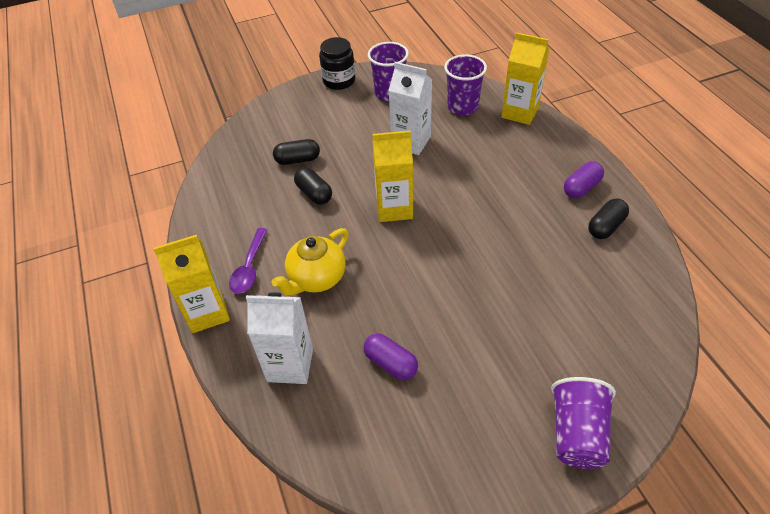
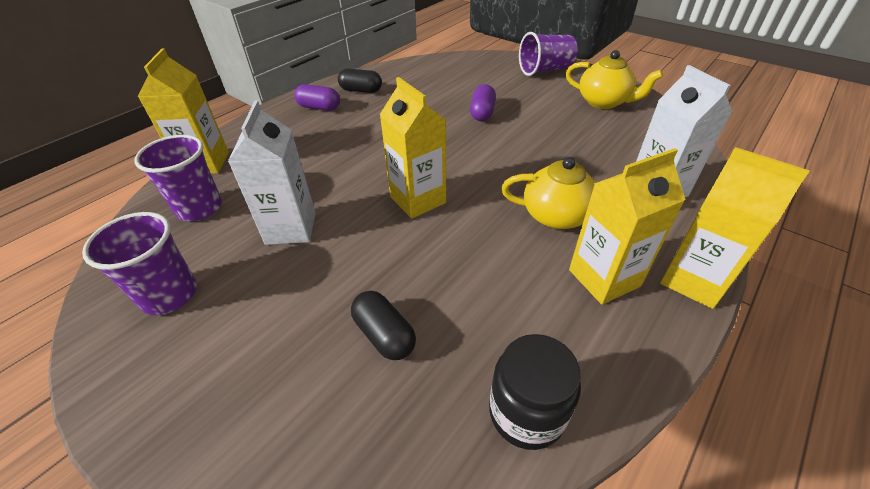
camera: 120 degrees left, 5 degrees down
purple spoon [229,228,268,294] -> yellow carton [569,148,686,304]
black capsule [294,167,332,205] -> none
black jar [319,37,355,90] -> black jar moved to [489,334,581,450]
purple capsule [363,333,418,380] -> purple capsule moved to [470,84,496,121]
none -> yellow teapot [566,50,663,109]

